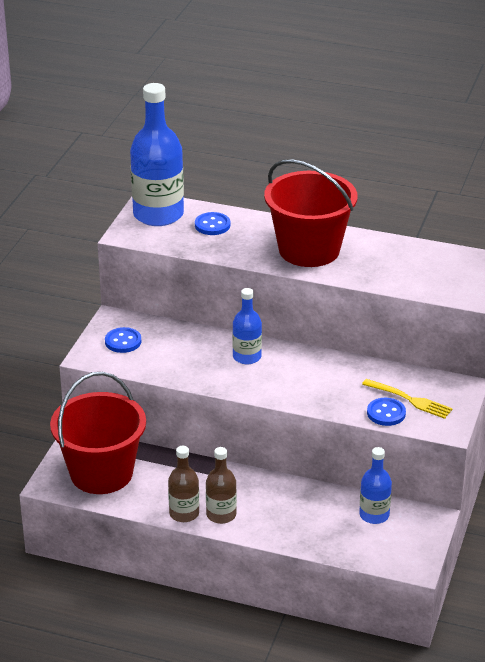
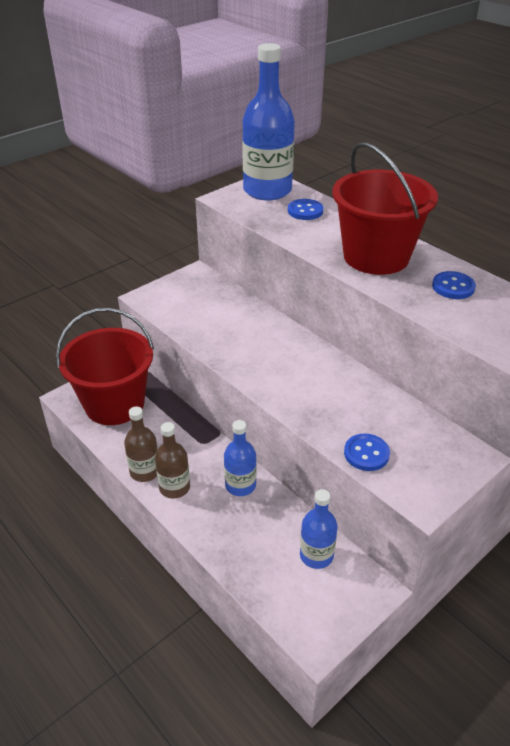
camera: 30 degrees right, 5 degrees up
blue button [105,327,141,353] -> blue button moved to [432,271,476,299]
blue bottle [232,288,262,364] -> blue bottle moved to [224,420,256,496]
yellow fork [362,379,453,419] -> none

